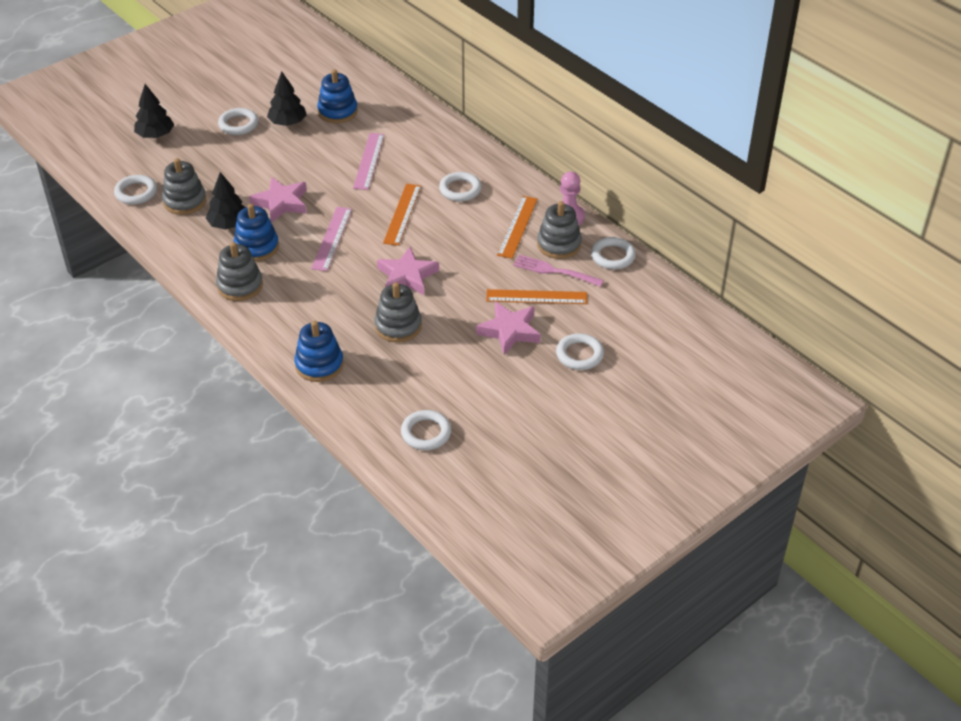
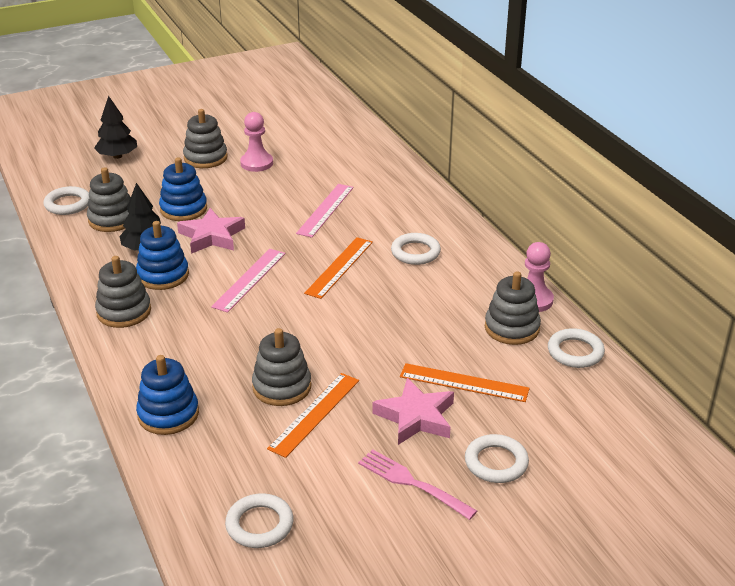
camera: 15 degrees right, 10 degrees down
white ring [218,108,258,135] -> grey stacking toy [183,109,228,168]
black tree [267,71,307,126] -> pink pawn [240,112,273,172]
blue stacking toy [317,70,358,123] -> blue stacking toy moved to [159,157,207,221]
pink star [377,247,439,295] -> none
orange ruler [497,196,538,259] -> orange ruler moved to [267,373,359,458]
pink fork [513,254,604,287] -> pink fork moved to [358,449,477,520]

